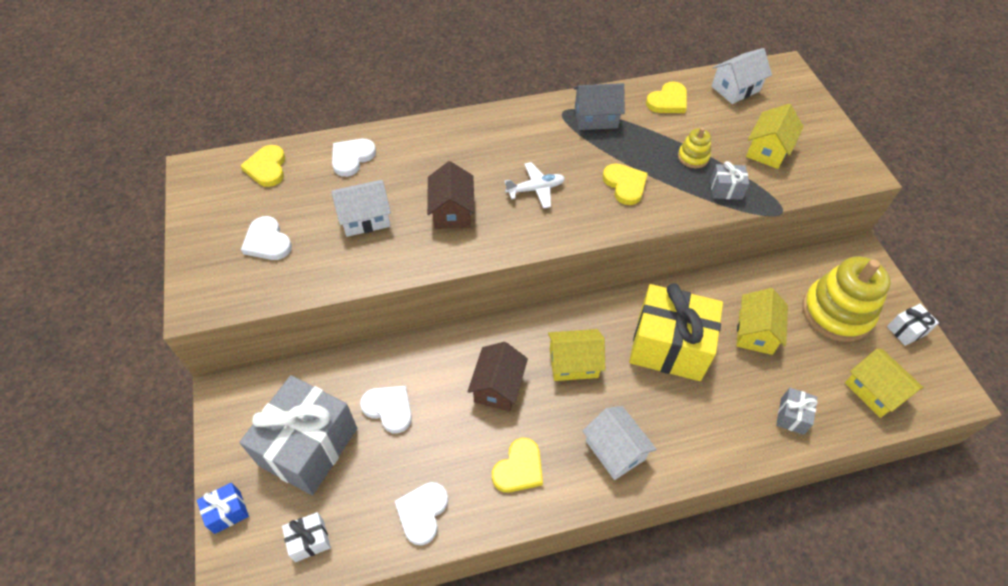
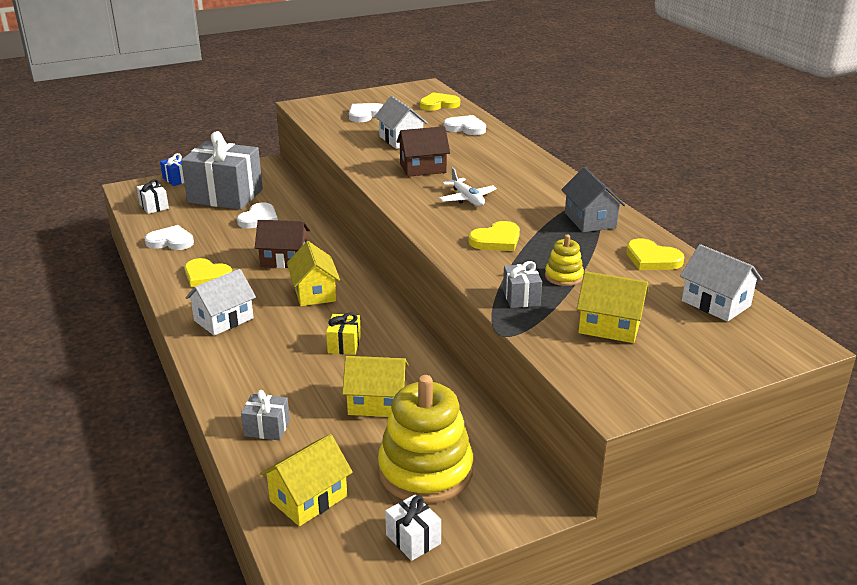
camera: 80 degrees right, 25 degrees down
yellow gift [629,283,723,381] -> yellow gift [326,312,361,355], size x0.43

